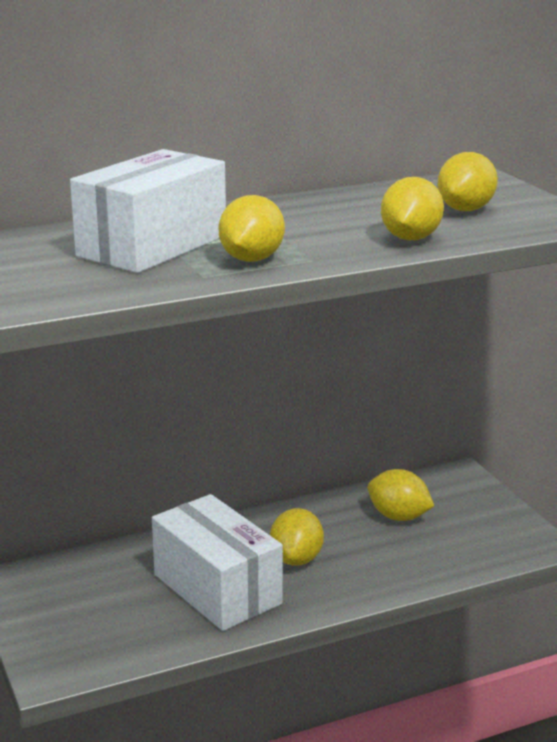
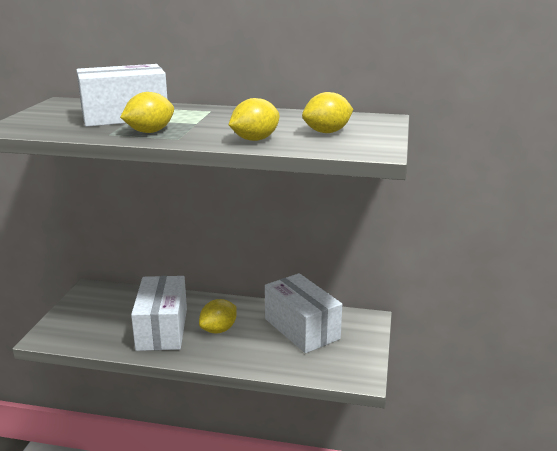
camera: 35 degrees right, 0 degrees up
yellow lemon [368,469,434,521] -> white box [265,273,342,353]

